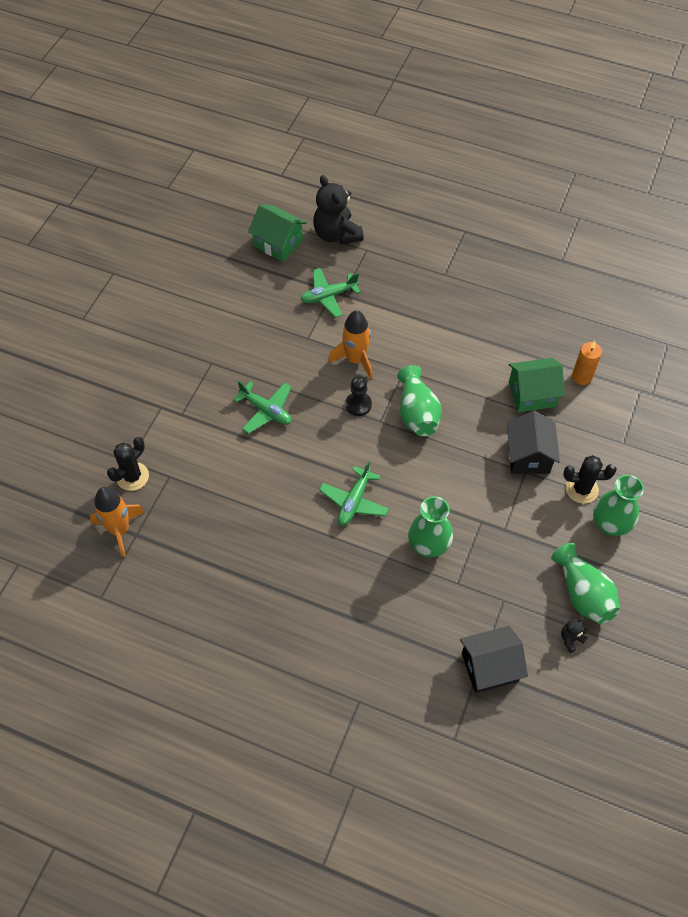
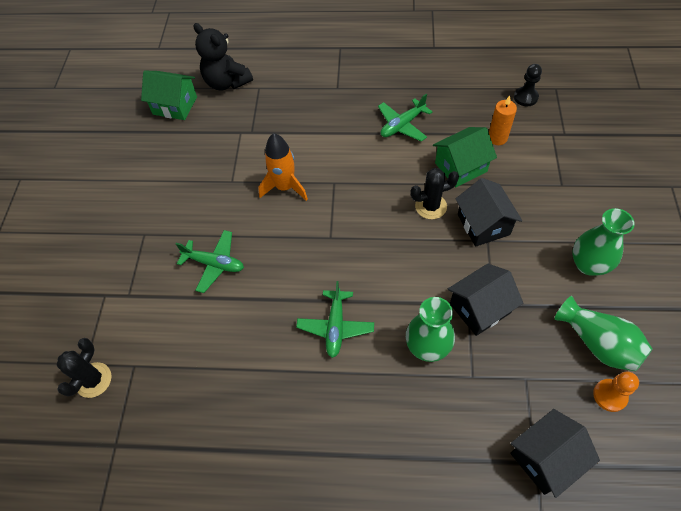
camera: 15 degrees left, 0 degrees up
orange rocket [90,487,144,557] -> none
green plane [300,268,361,318] -> green plane moved to [378,94,432,142]
black pawn [345,376,372,416] -> black pawn moved to [514,64,542,106]
green vase [397,365,442,436] -> none
black teddy bear [561,618,588,653] -> orange pawn [593,372,639,412]
black cactus [563,455,617,504] -> black cactus moved to [410,168,459,219]
none -> black house [448,264,523,336]

